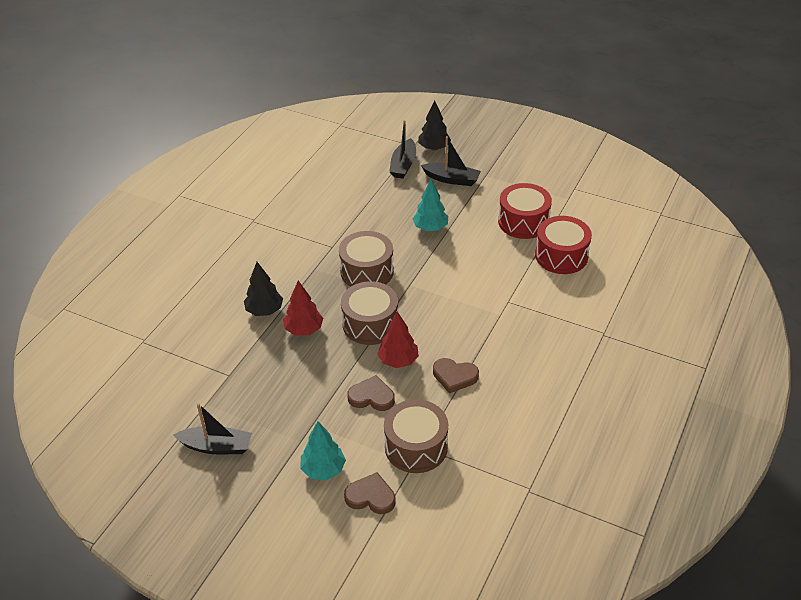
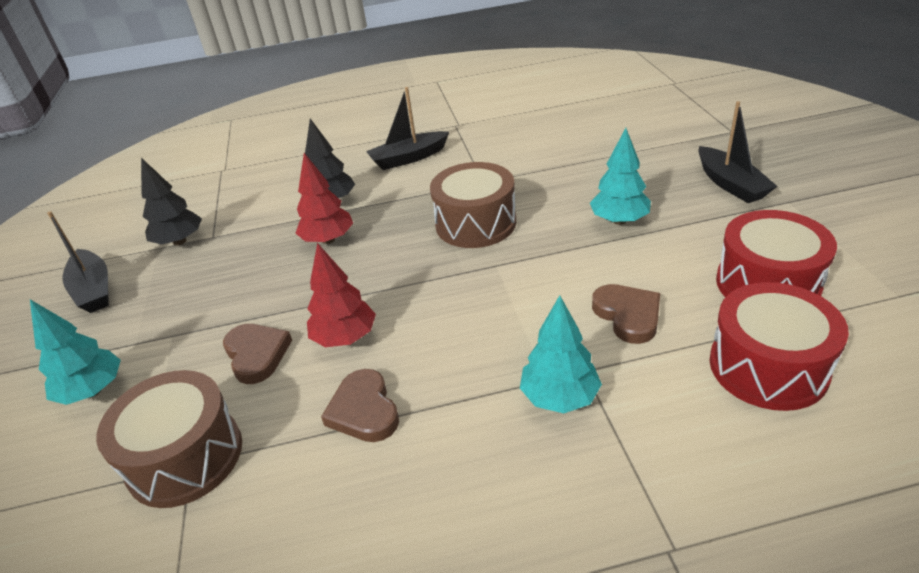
camera: 55 degrees right, 5 degrees down
brown drum [341,281,398,345] -> none
brown heart [344,472,396,514] -> brown heart moved to [592,284,660,344]
black boat [389,120,416,179] -> black boat moved to [366,87,449,170]
black tree [418,100,451,151] -> black tree moved to [141,158,202,245]
none -> turquoise tree [520,295,602,413]

